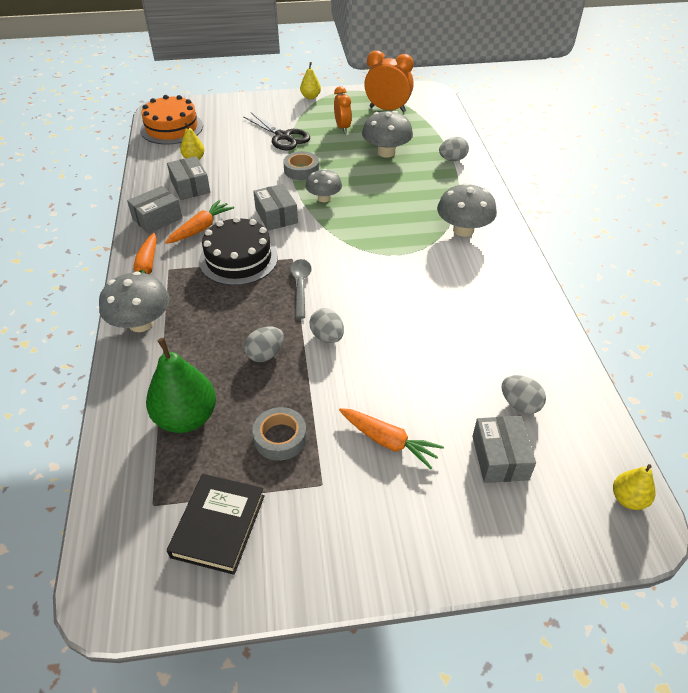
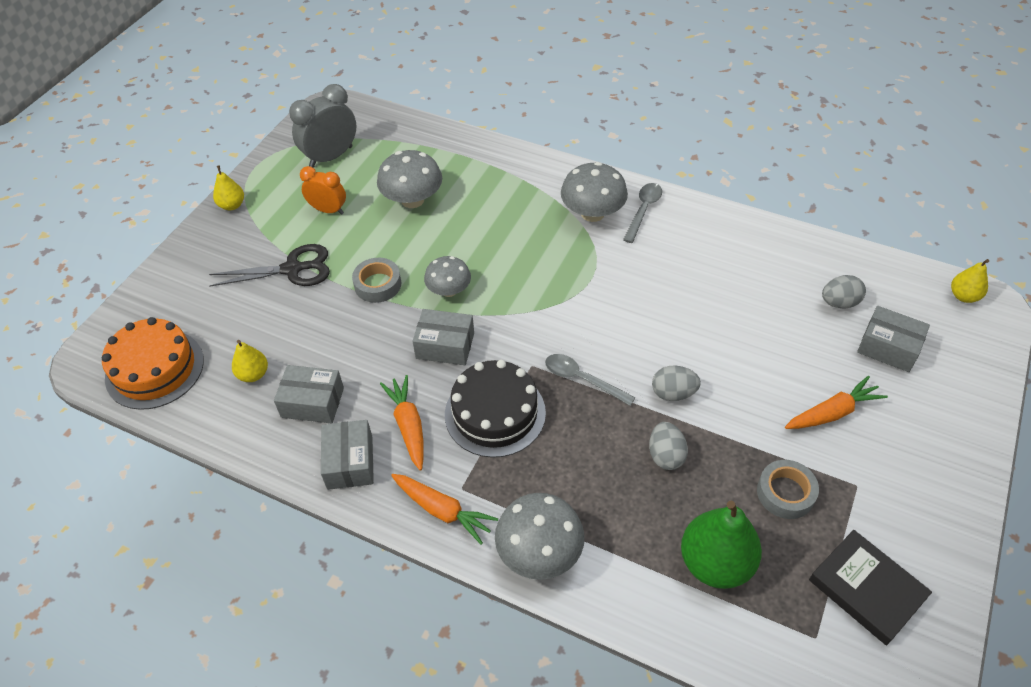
camera: 55 degrees left, 5 degrees up
orange clock [364,50,414,112] -> grey clock [289,84,357,168]
grey egg [439,137,469,161] -> none
none -> grey spoon [623,183,662,243]

